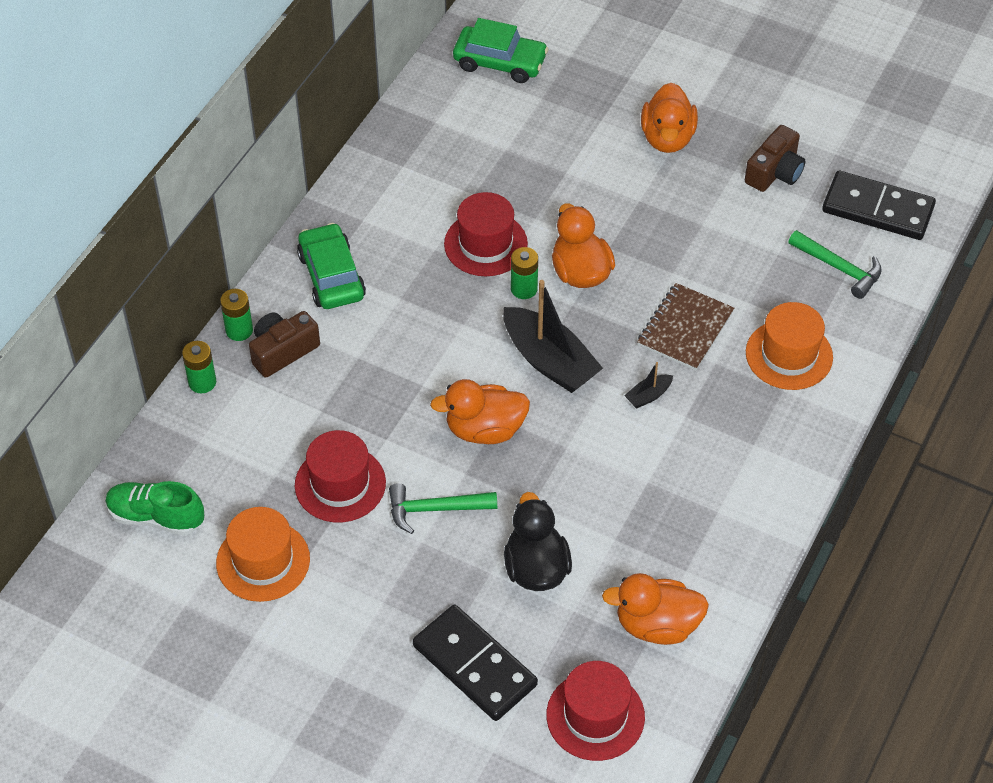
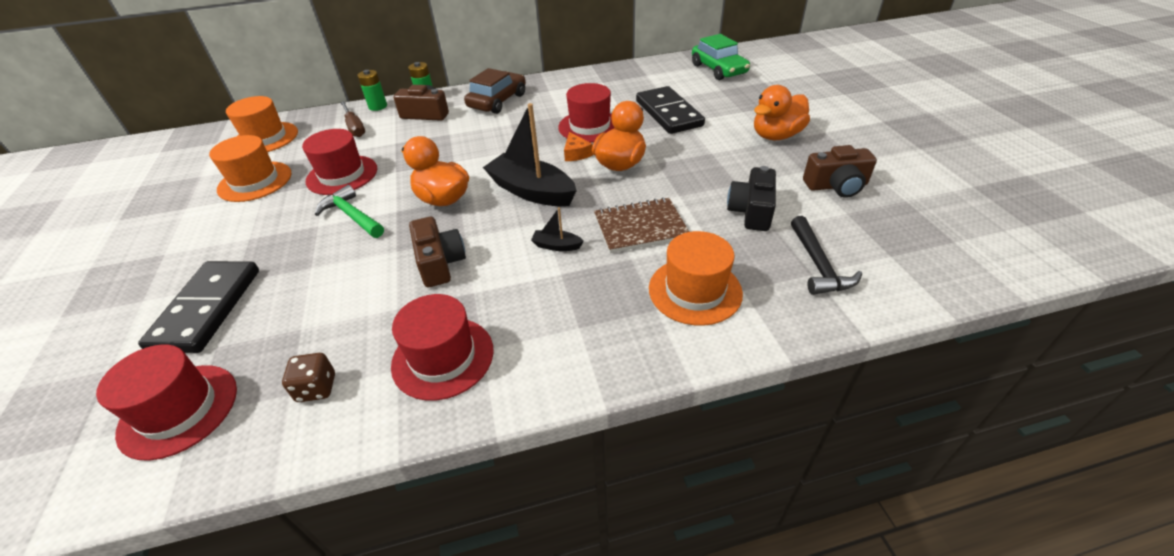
camera: 50 degrees right, 10 degrees down
green shoe [105,481,204,535] -> orange hat [226,96,298,152]
green car [297,223,366,309] -> brown car [464,68,526,114]
black boat [503,280,603,393] -> black boat turned 120 degrees clockwise [483,103,577,206]
black duck [504,492,572,591] -> none
green battery [511,247,538,299] -> orange cheese [564,132,593,161]
orange duck [602,573,709,645] -> brown dice [282,353,335,402]
green hammer [788,230,882,299] -> black hammer [791,216,862,295]
black domino [822,171,936,240] -> black domino moved to [636,86,705,134]
none -> brown screwdriver [340,101,365,137]
none -> red hat [391,294,494,401]
none -> brown camera [409,217,466,287]
none -> black camera [727,166,776,231]

